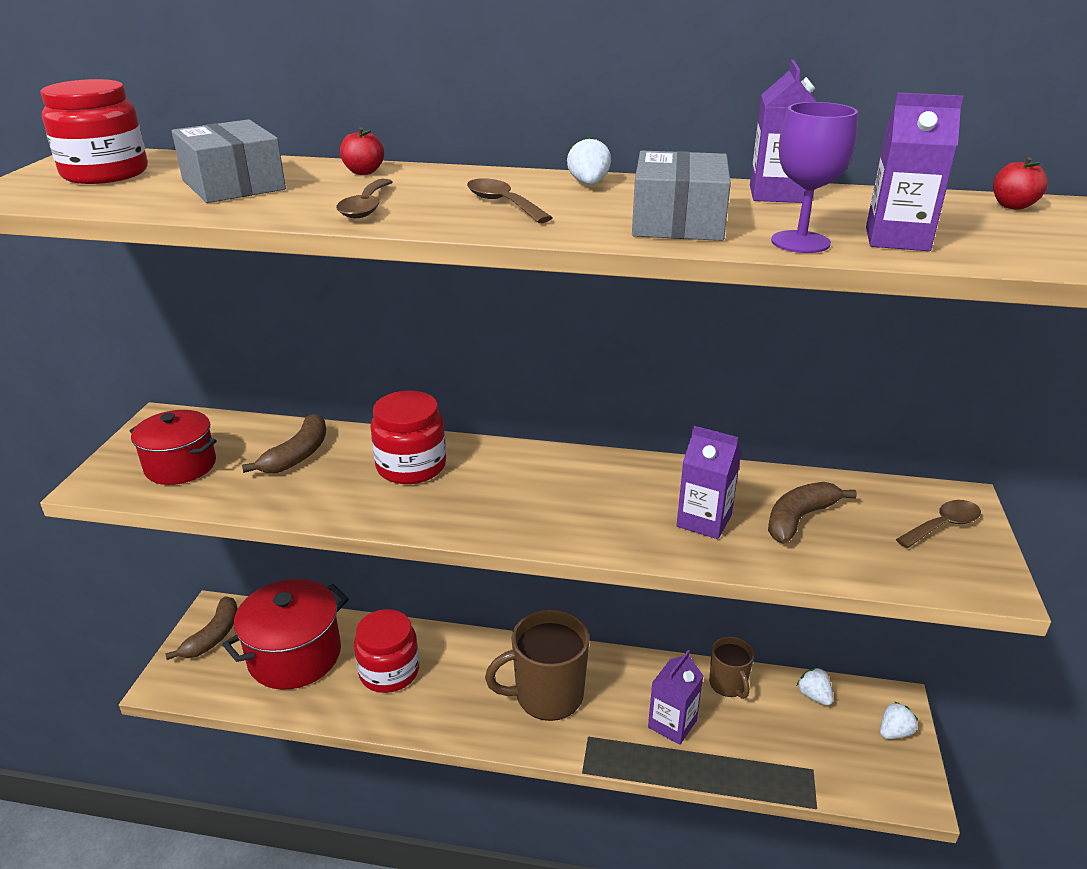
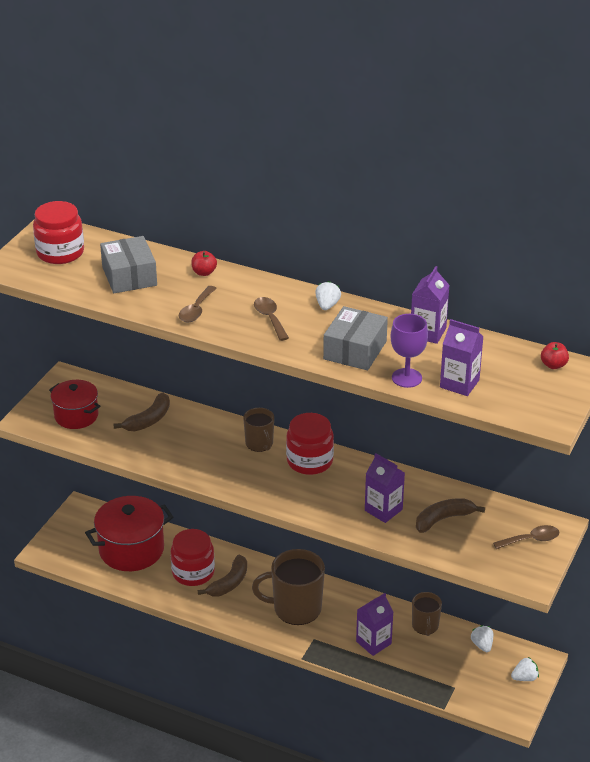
camera: 15 degrees right, 5 degrees up
brown banana [165,596,238,660] -> brown banana moved to [198,555,247,596]
red jar [370,391,446,484] -> red jar moved to [286,413,334,475]
none -> brown mug [243,408,274,452]

